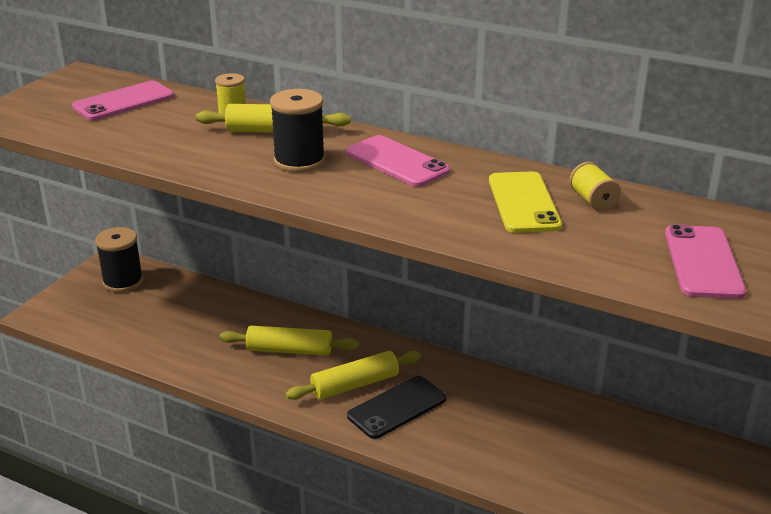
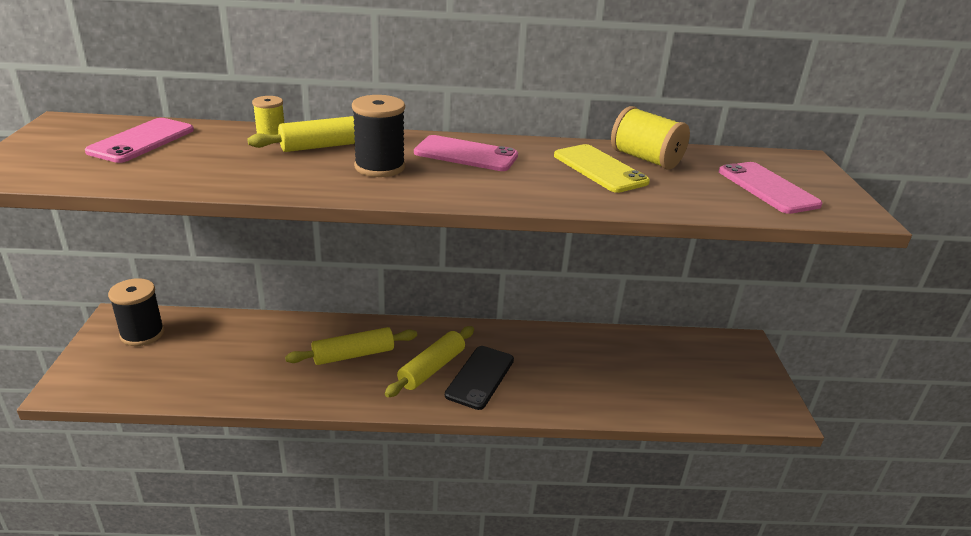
camera: 30 degrees left, 0 degrees up
yellow spool [569,162,621,211] -> yellow spool [611,106,690,170], size x1.63

